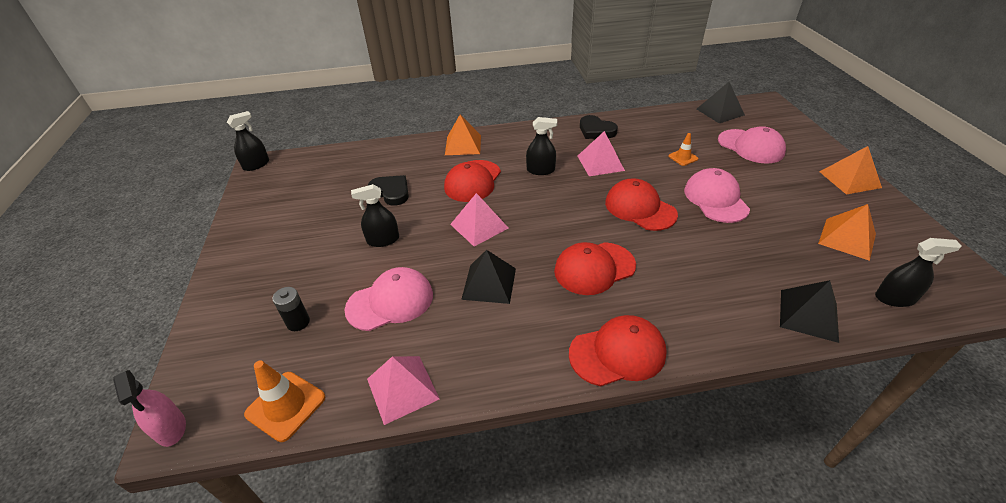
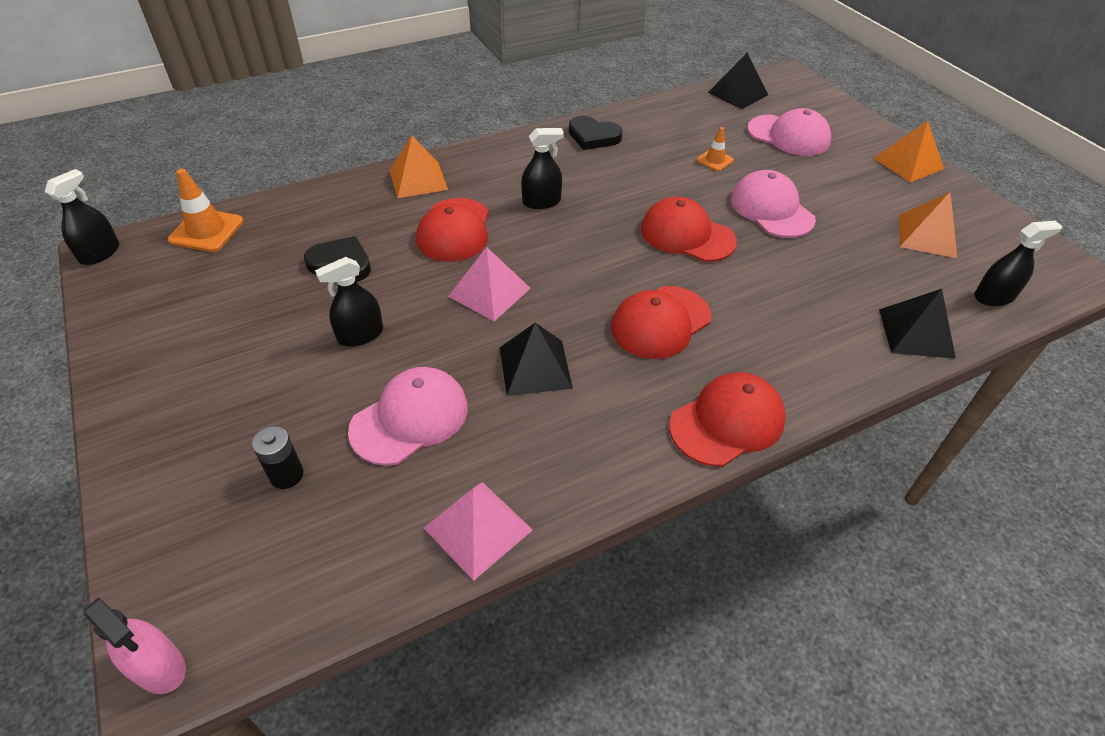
camera: 20 degrees left, 5 degrees up
orange traffic cone [244,360,325,442] -> orange traffic cone moved to [168,169,244,252]
pink pyramid [577,131,625,176] -> none

